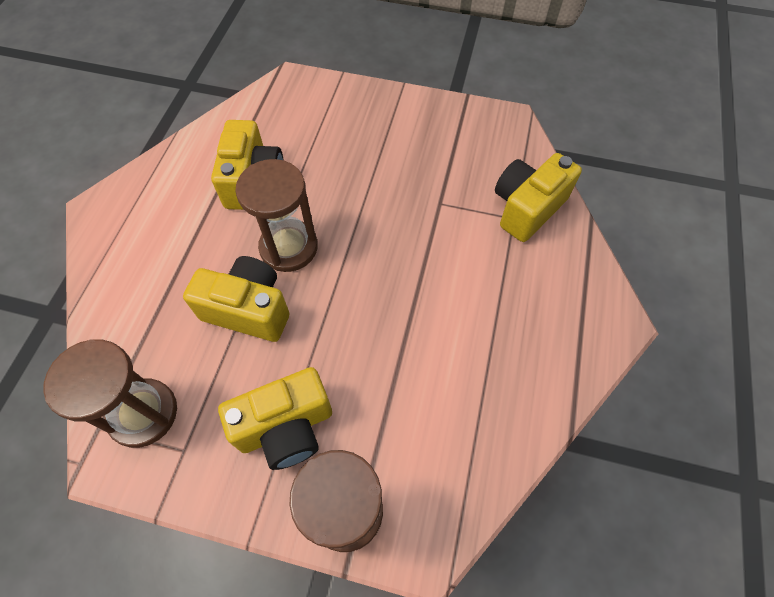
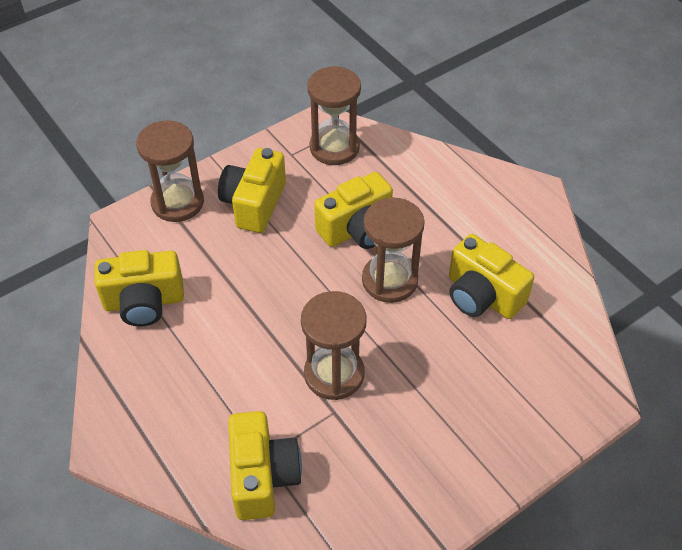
camera: 130 degrees right, 10 degrees down
none -> yellow camera [95,250,184,327]
none -> brown hourglass [301,291,367,400]

